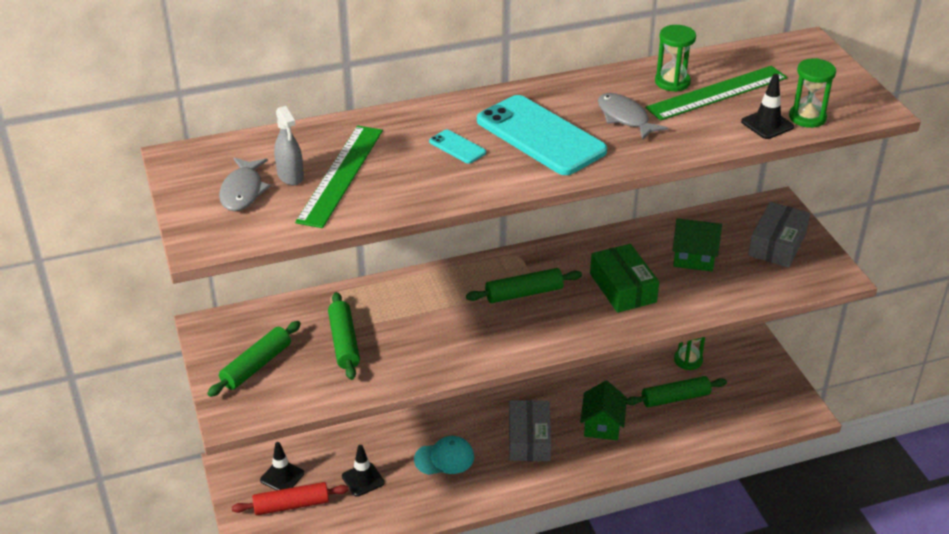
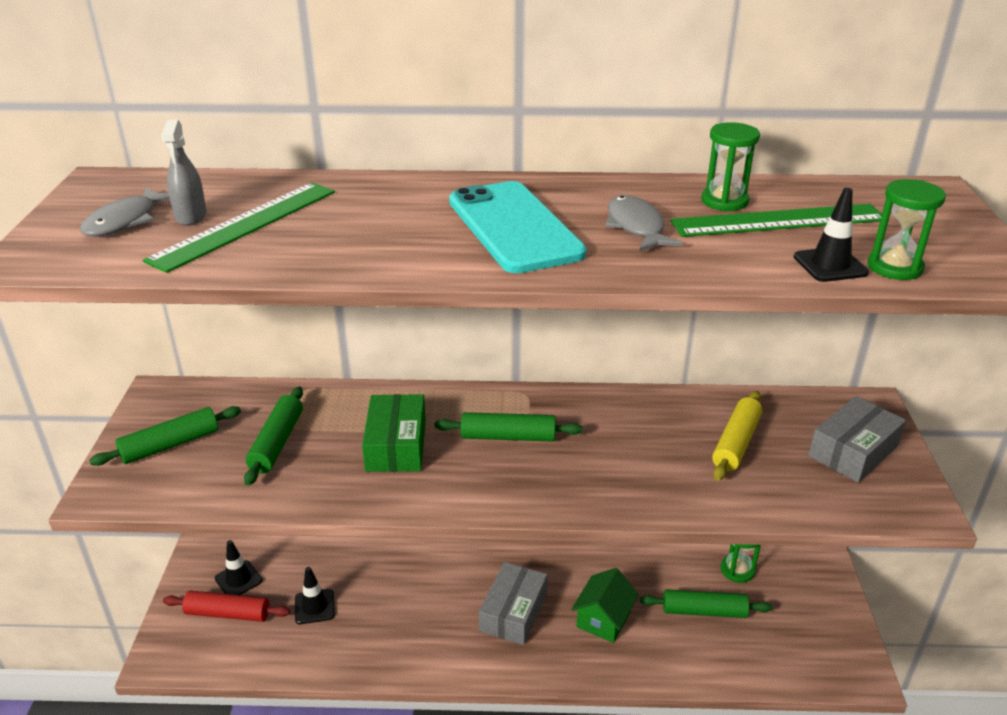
camera: 20 degrees right, 5 degrees down
turquoise cap [414,436,474,475] -> none
turquoise phone [429,130,486,164] -> none
green box [590,244,659,313] -> green box moved to [362,394,426,472]
green house [672,218,722,272] -> yellow rolling pin [712,391,763,481]

